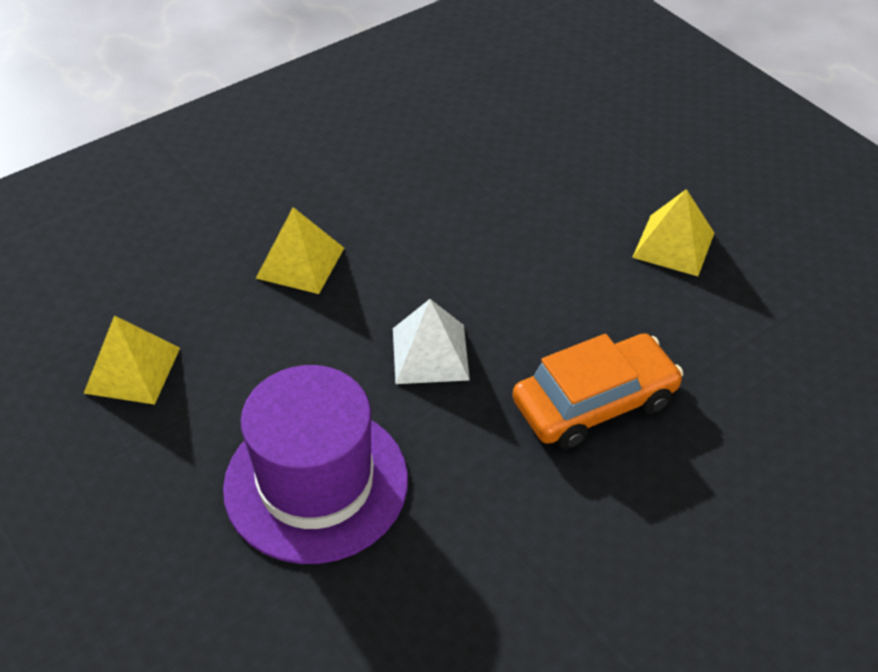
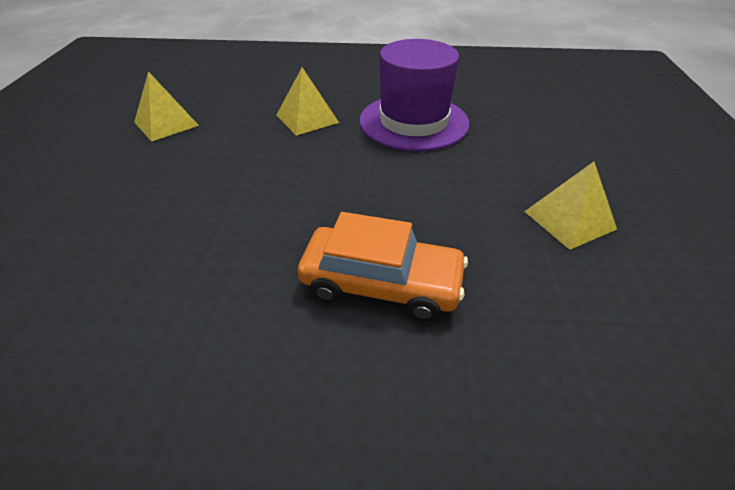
camera: 40 degrees right, 5 degrees down
purple hat [223,365,408,564] -> purple hat moved to [359,39,469,151]
white pyramid [393,299,470,384] -> none

